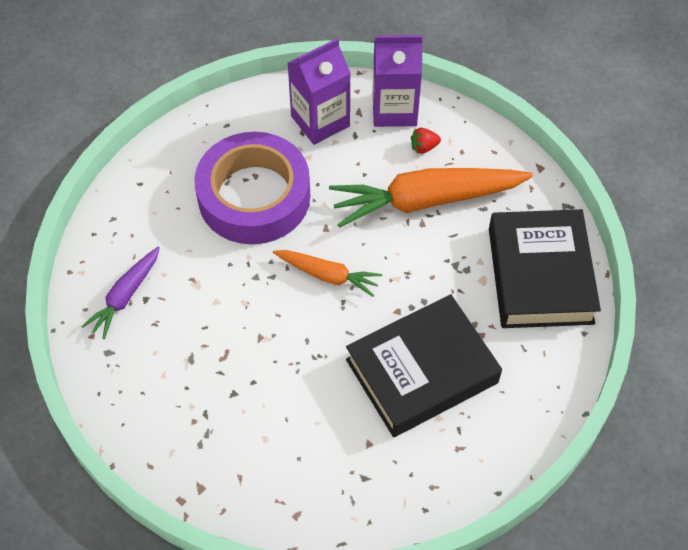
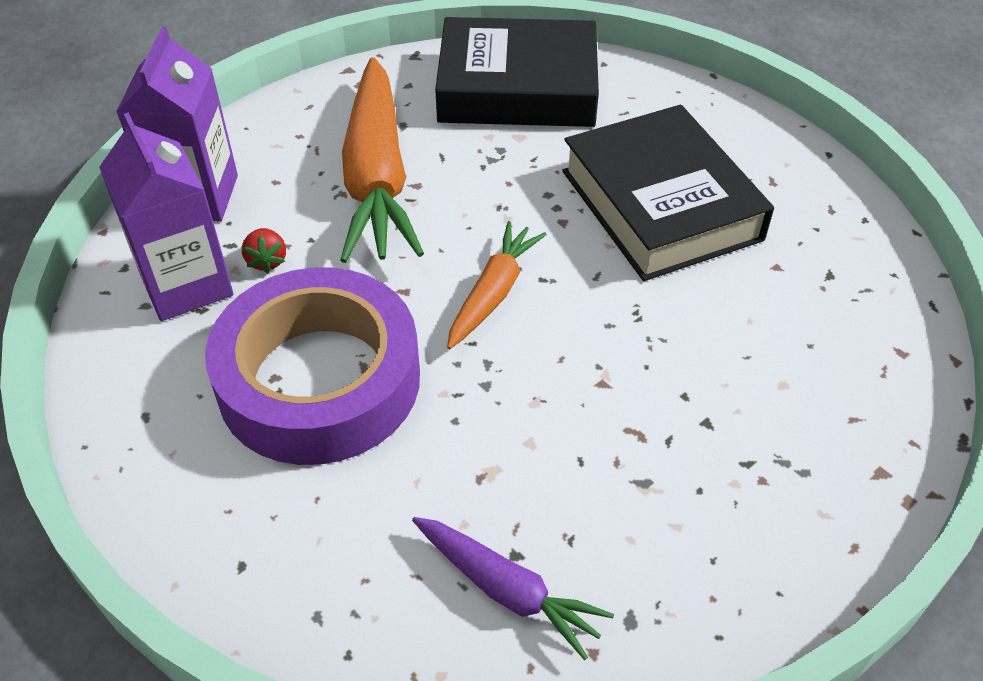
camera: 85 degrees left, 10 degrees down
red strawberry [411,128,441,154] -> red strawberry moved to [242,228,286,273]

